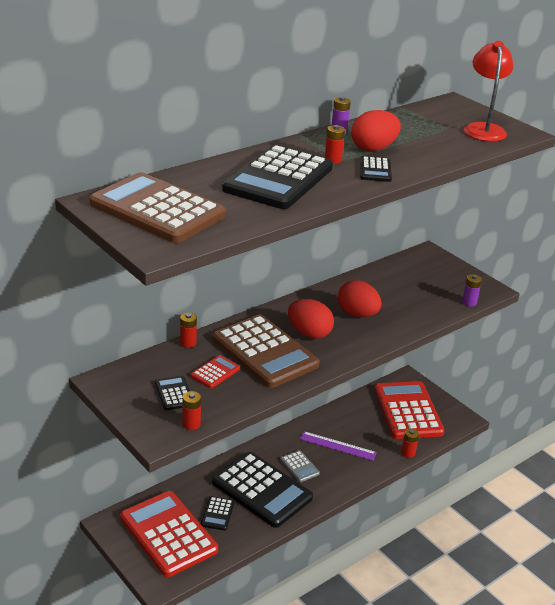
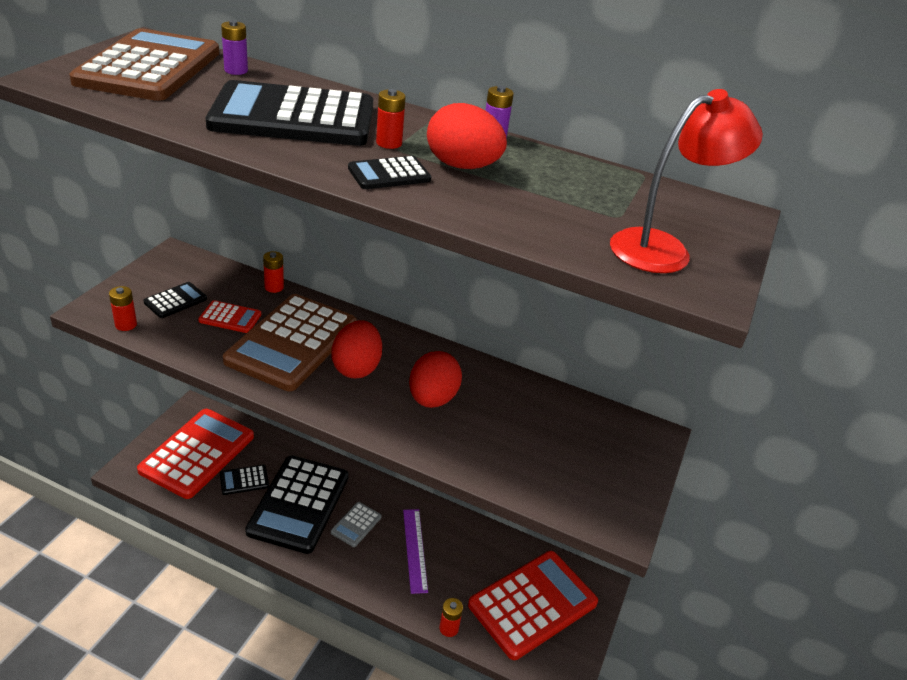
camera: 60 degrees right, 5 degrees up
purple battery [462,274,482,306] -> purple battery moved to [221,20,248,75]

